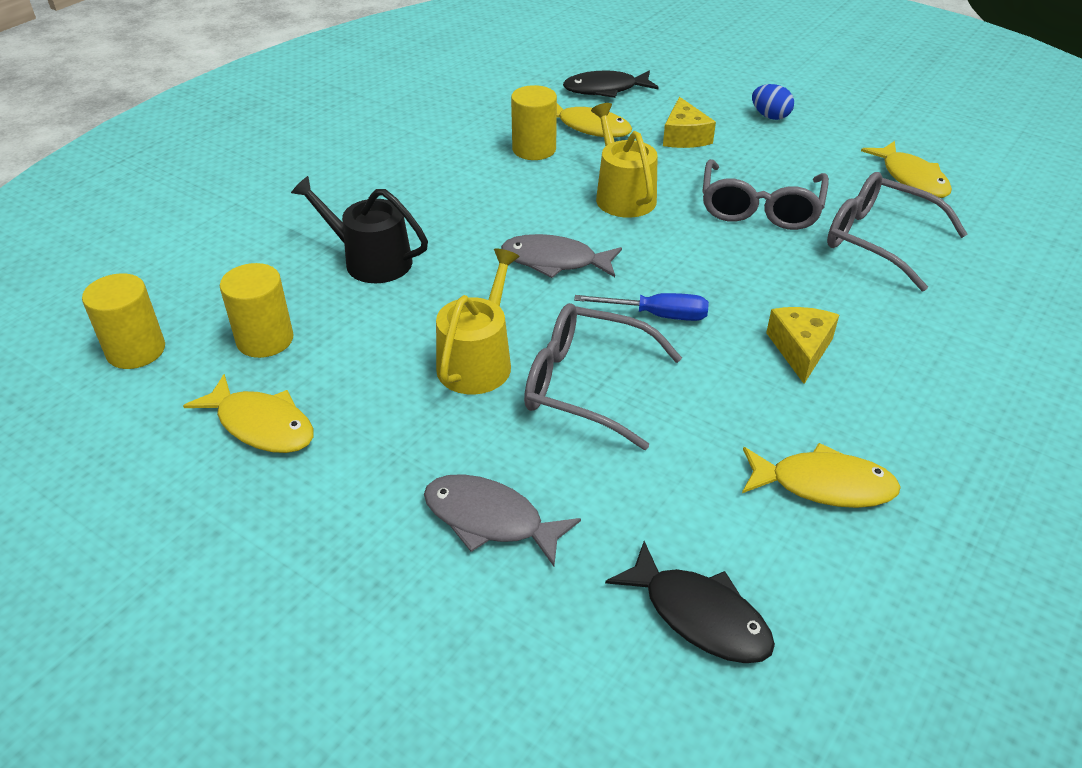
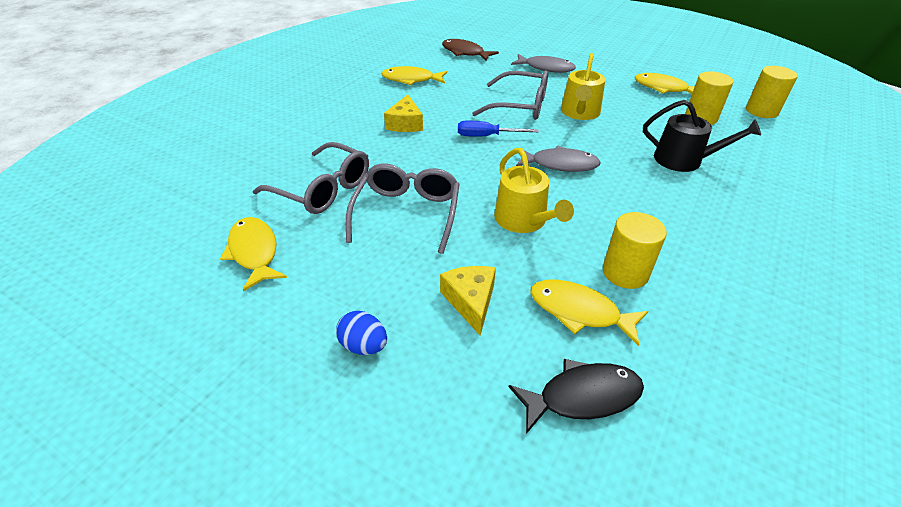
camera: 175 degrees right, 0 degrees up
black fish [605,541,775,663] -> brown fish [442,39,499,61]

